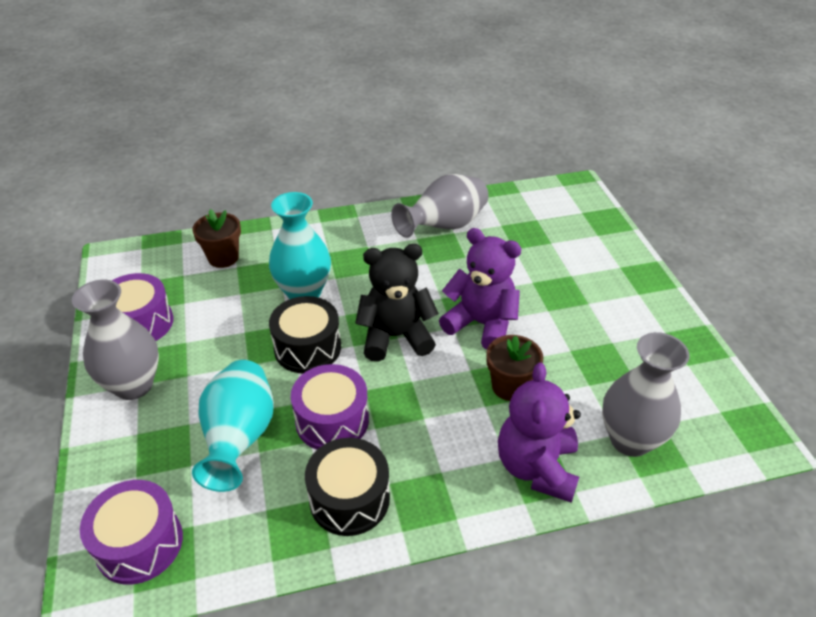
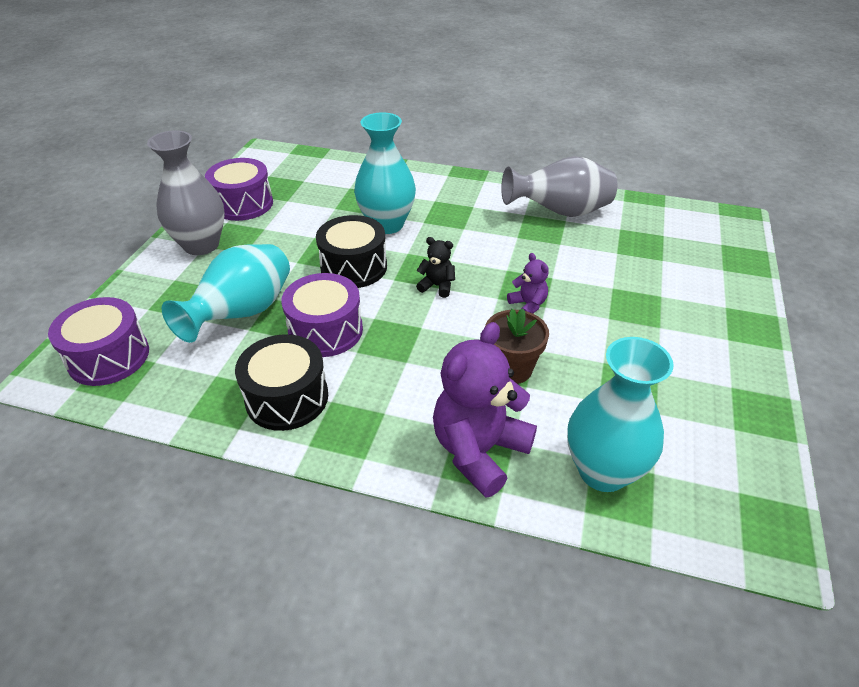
camera: 30 degrees right, 0 degrees up
brown flower pot [192,209,241,268] -> none
black teddy bear [355,244,439,362] -> black teddy bear [416,237,455,298], size x0.48
purple teddy bear [439,228,521,350] -> purple teddy bear [507,253,549,313], size x0.48
grey vase [602,332,689,457] -> turquoise vase [567,337,674,492]

